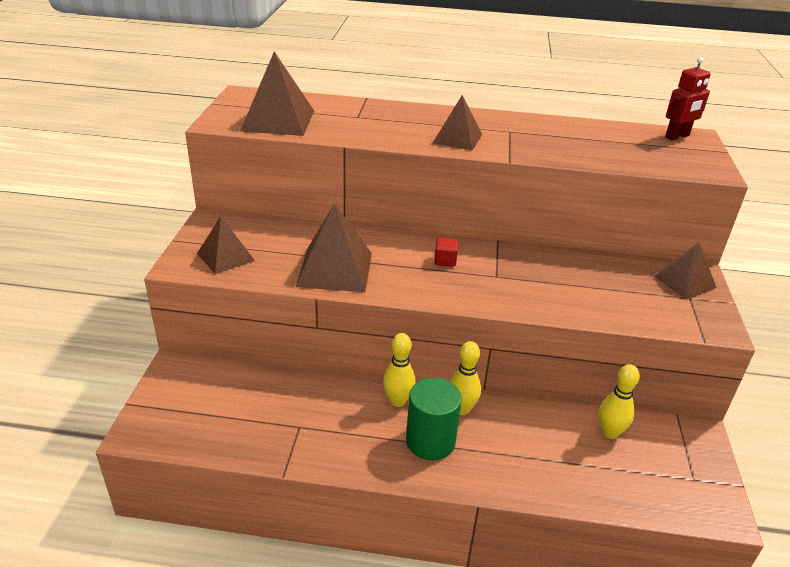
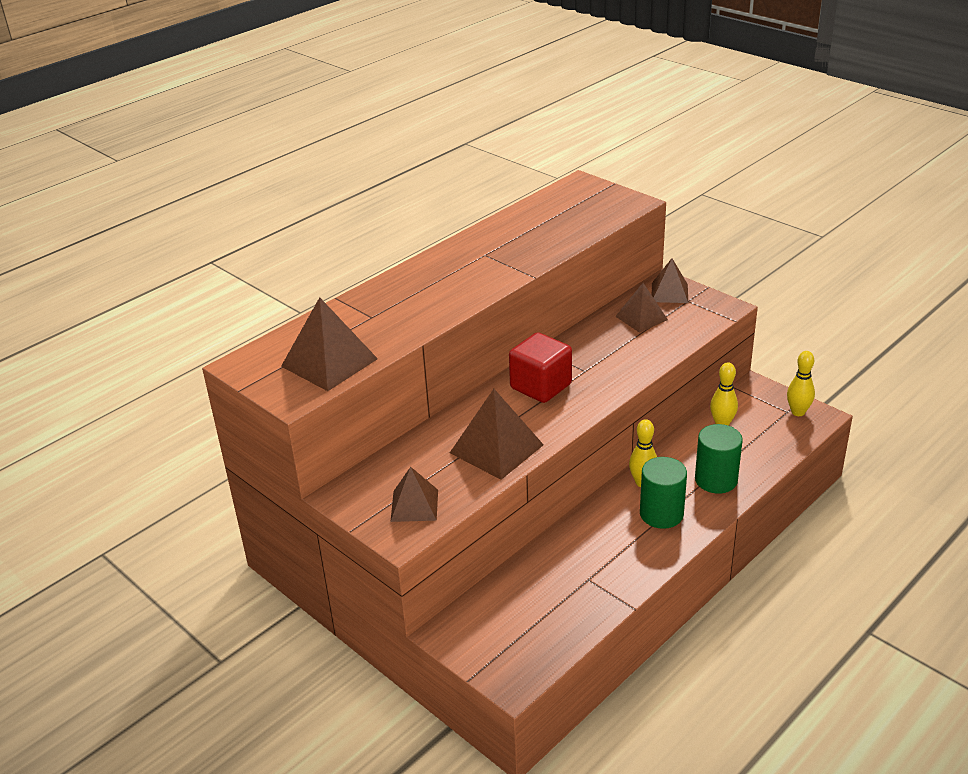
camera: 50 degrees left, 0 degrees up
yellow bowling pin [383,333,416,407] -> yellow bowling pin moved to [787,351,815,416]
brown pyramid [433,95,482,151] -> brown pyramid moved to [615,283,668,333]
red cube [435,238,458,267] -> red cube [509,332,572,403], size x2.32
red robot [665,57,711,141] -> none
none -> green cylinder [695,424,743,494]

